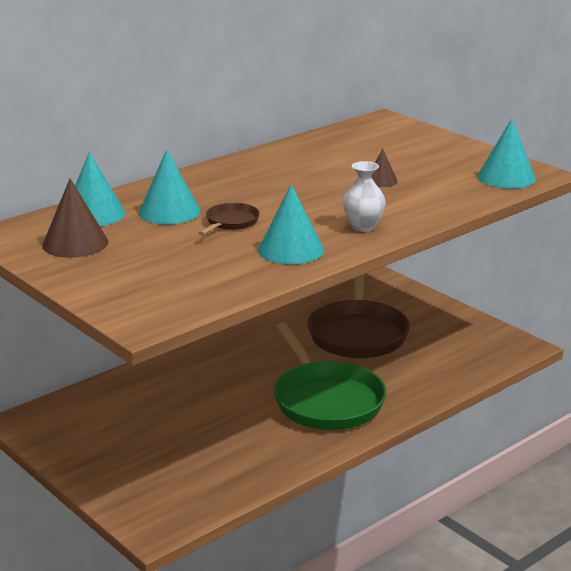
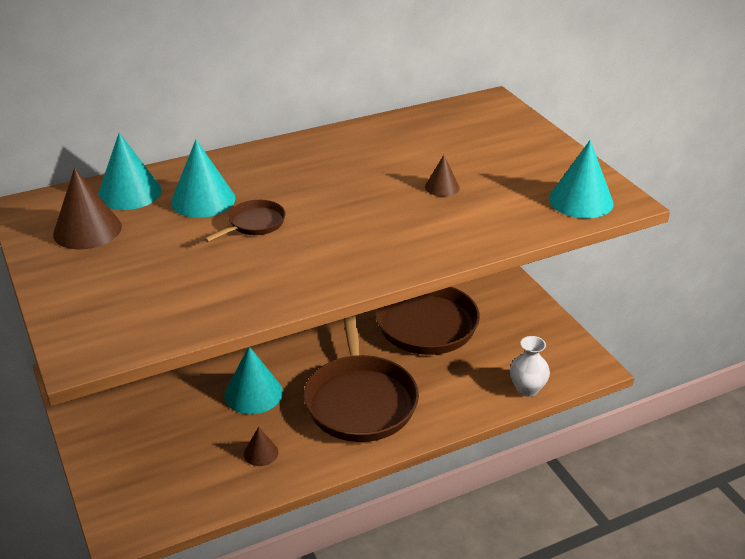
camera: 15 degrees right, 10 degrees up
turquoise cone [258,184,324,264] -> turquoise cone moved to [224,347,283,414]
green pan [274,323,386,430] -> brown pan [304,316,419,442]
white vase [343,161,386,232] -> white vase moved to [510,336,550,397]
none -> brown cone [244,427,278,466]

